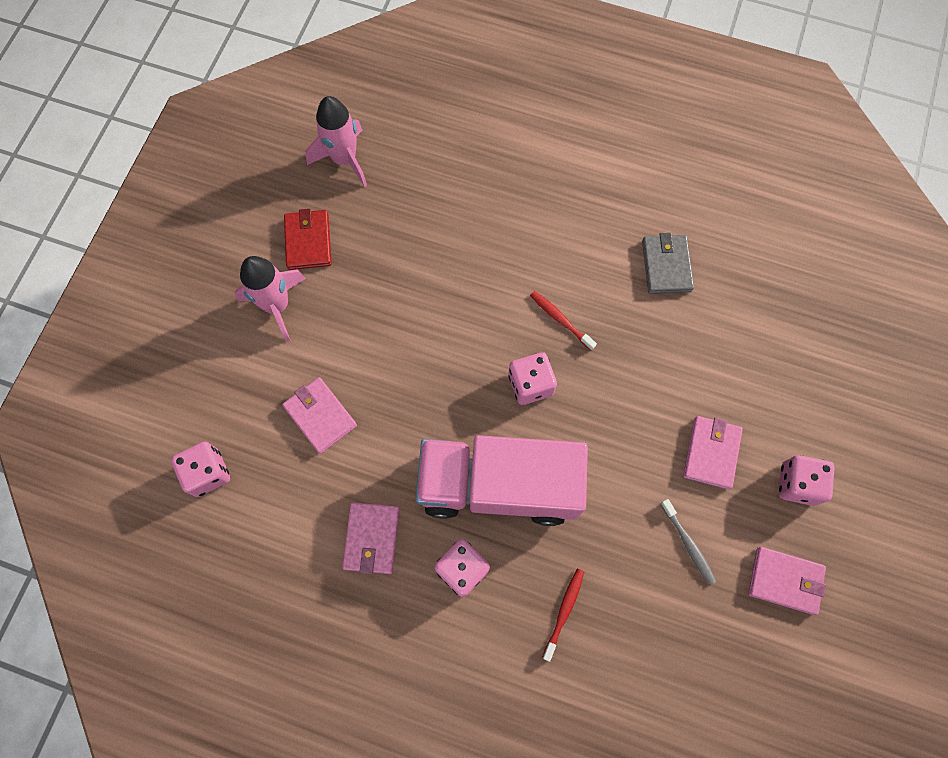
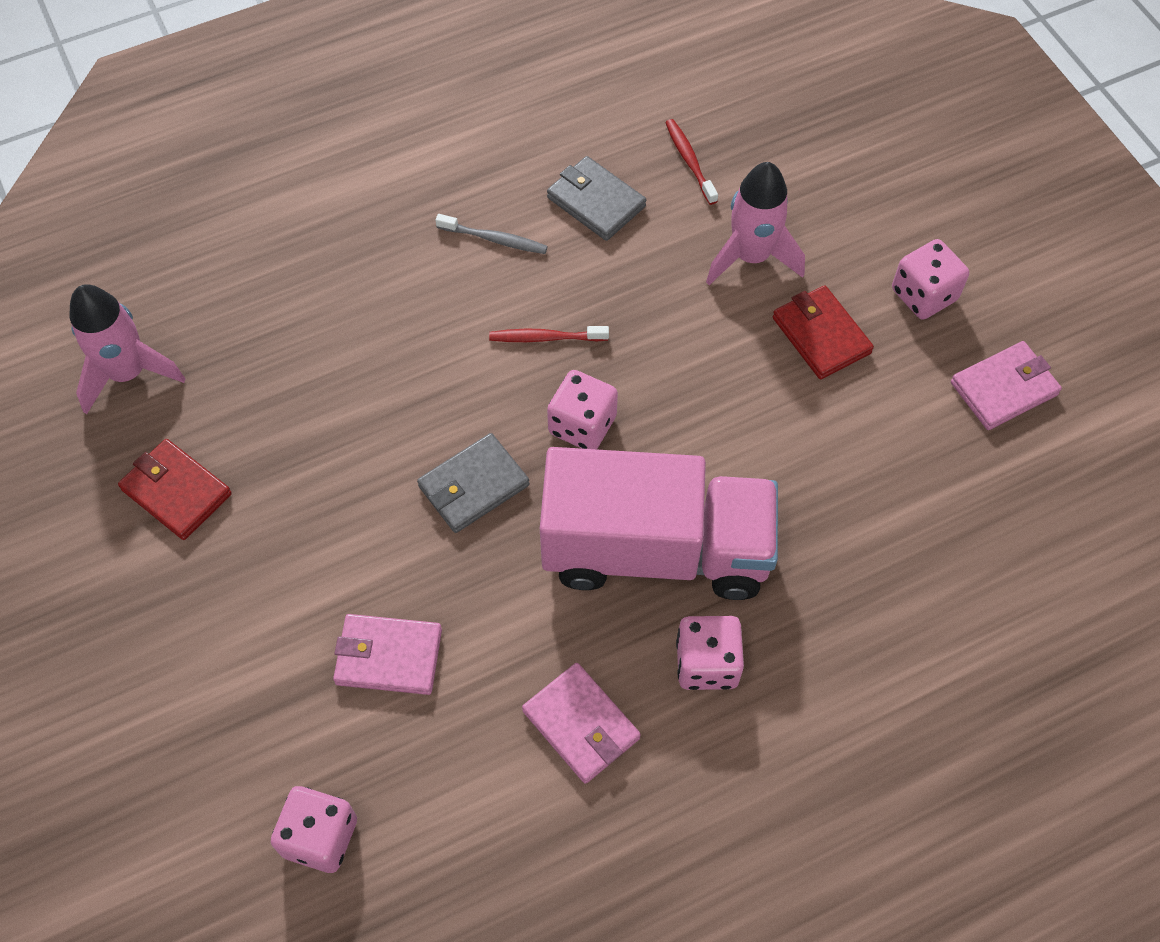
camera: 45 degrees left, 10 degrees down
pink rocket [235,256,306,342] -> pink rocket moved to [706,162,805,285]
pink truck [416,435,588,526] -> pink truck turned 135 degrees counterclockwise [540,447,778,600]
red toothbrush [542,569,584,662] -> red toothbrush moved to [665,119,718,205]
grey toothbrush [661,499,717,585] -> grey toothbrush moved to [435,214,548,254]
pink wallet [683,416,743,489] -> red wallet [773,285,874,379]
none -> grey wallet [417,433,529,533]

